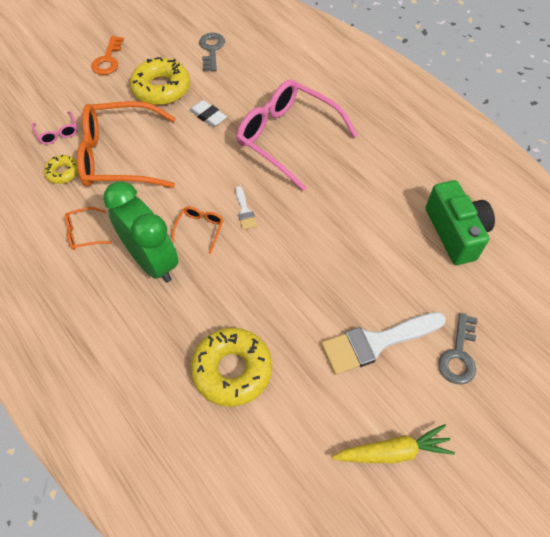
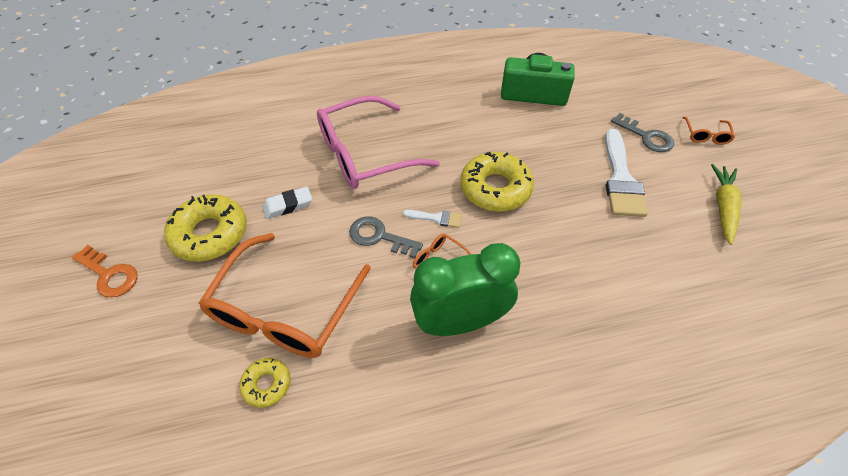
camera: 65 degrees left, 5 degrees down
pink glasses [32,111,77,145] -> none
orange glasses [65,207,112,250] -> orange glasses moved to [683,117,735,145]
yellow donut [191,328,272,407] -> yellow donut moved to [460,152,534,212]
grey key [199,33,225,71] -> grey key moved to [349,216,423,258]

